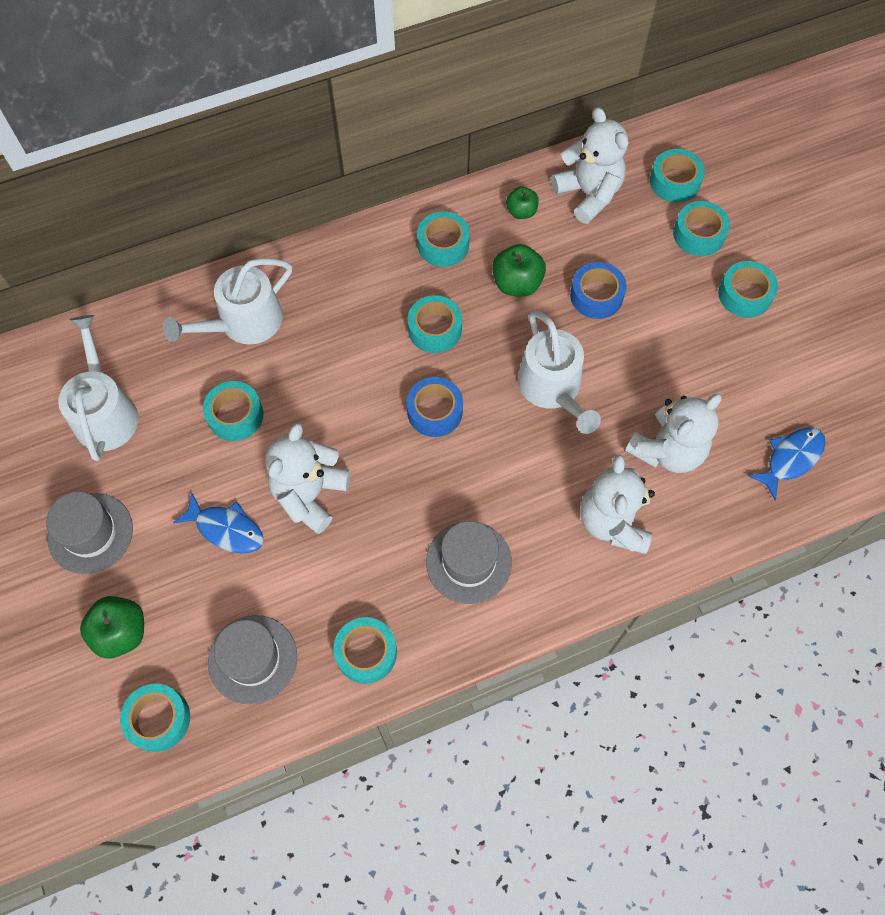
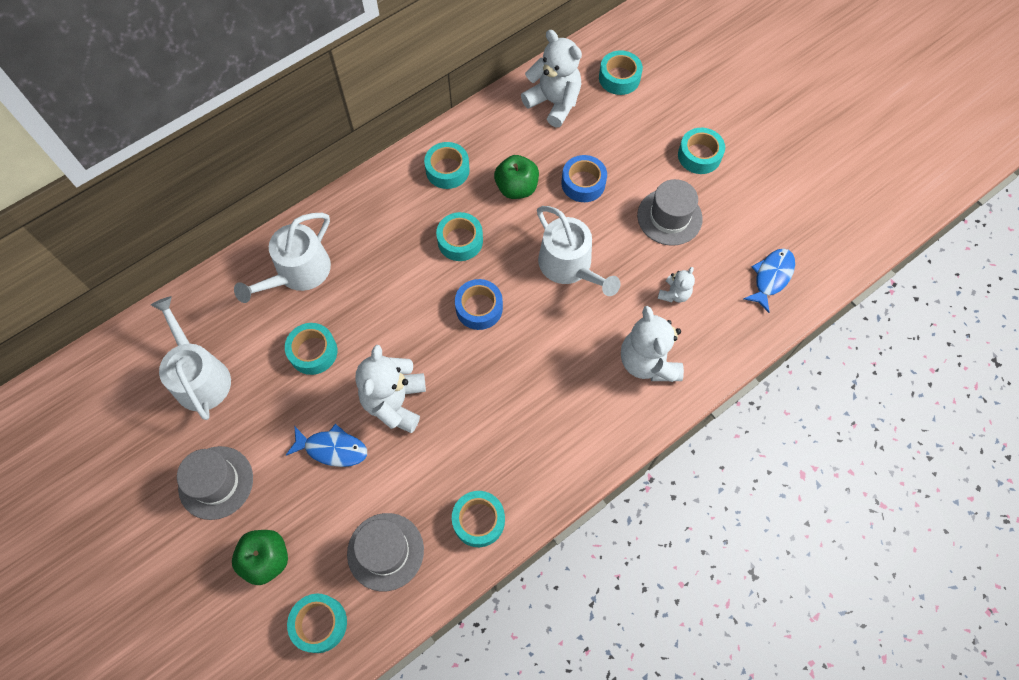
camera: 15 degrees left, 0 degrees up
grey hat [426,521,512,604] -> grey hat moved to [637,179,703,246]
green apple [506,187,539,219] -> none
white teddy bear [625,394,722,473] -> white teddy bear [658,267,695,302], size x0.51
turquoise tape [673,201,730,256] -> none

